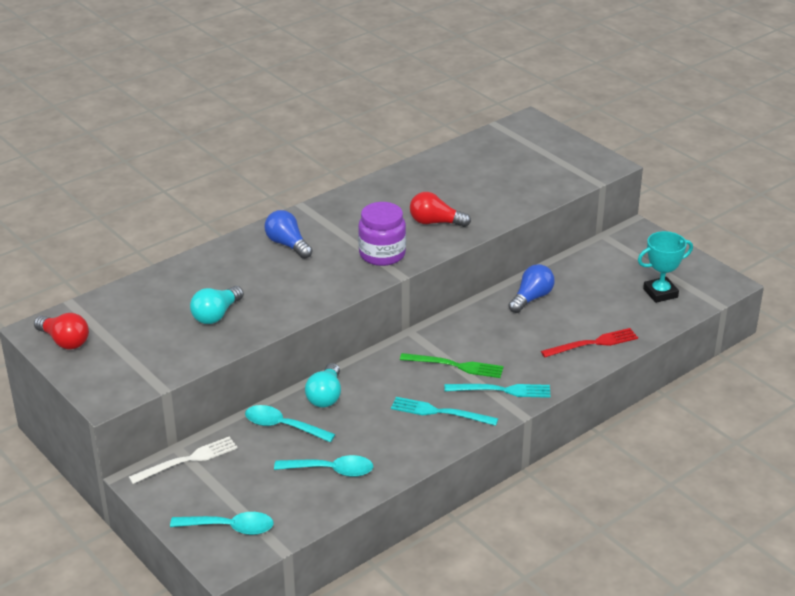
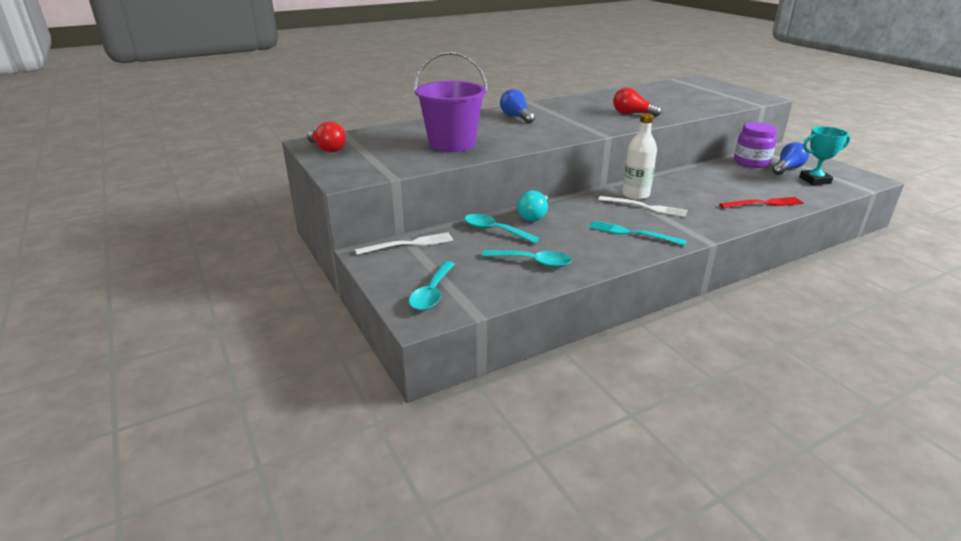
camera: 10 degrees right, 5 degrees down
turquoise spoon [170,512,274,535] -> turquoise spoon turned 90 degrees clockwise [409,261,455,310]
turquoise light bulb [190,286,244,324] -> purple bucket [414,51,488,152]
purple jar [358,202,406,266] -> purple jar moved to [734,122,777,168]
green fork [400,353,504,378] -> white fork [598,196,687,217]
turquoise fork [445,384,551,398] -> none
blue light bulb [508,264,555,313] -> blue light bulb moved to [772,142,809,175]
none -> white bottle [622,113,657,200]

